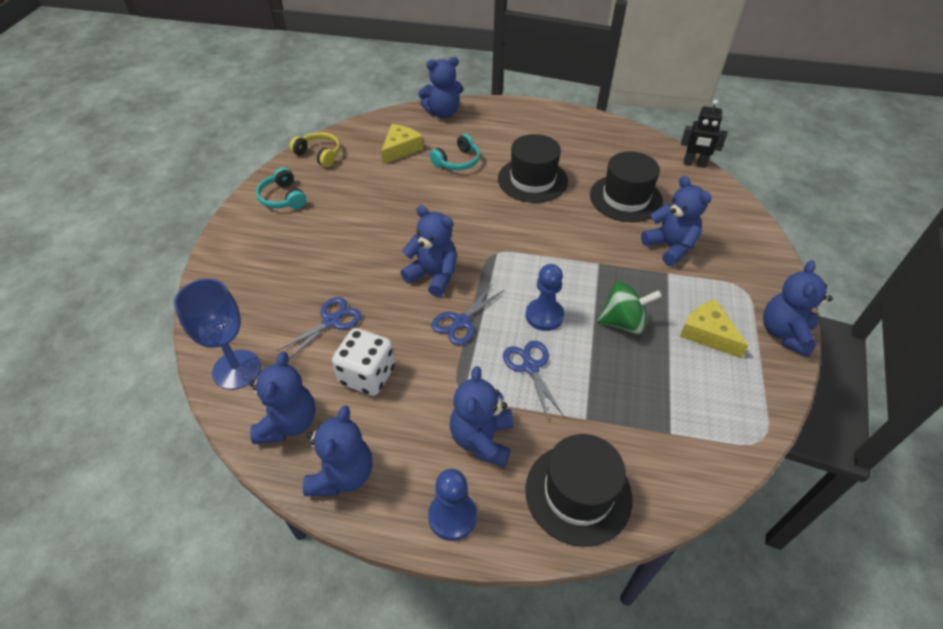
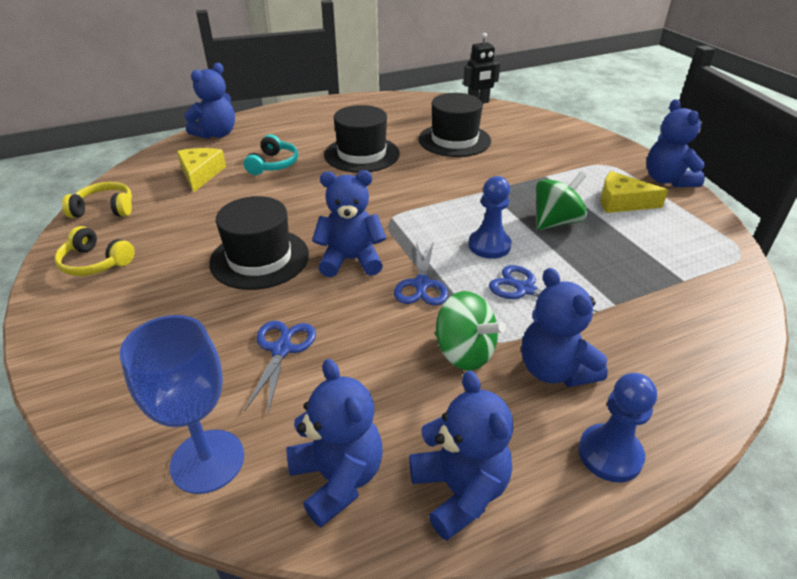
camera: 35 degrees left, 10 degrees down
turquoise headphones [256,167,306,209] -> yellow headphones [55,226,135,276]
white dice [332,328,395,396] -> none
black hat [525,434,633,547] -> black hat moved to [209,196,309,290]
blue teddy bear [641,176,711,266] -> none
none -> green spinning top [435,291,506,371]

